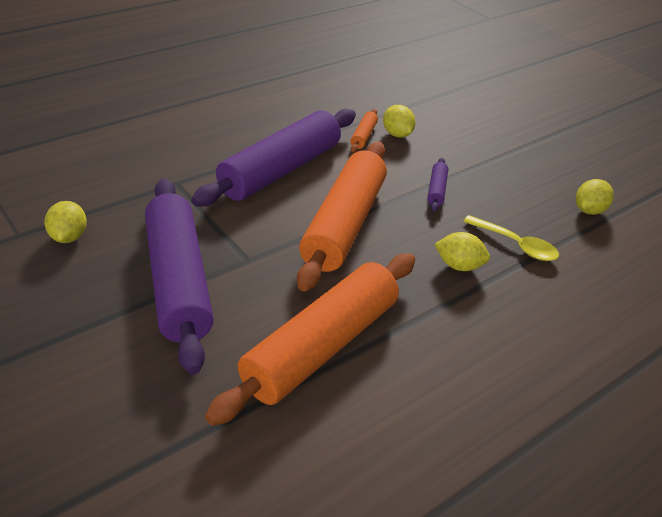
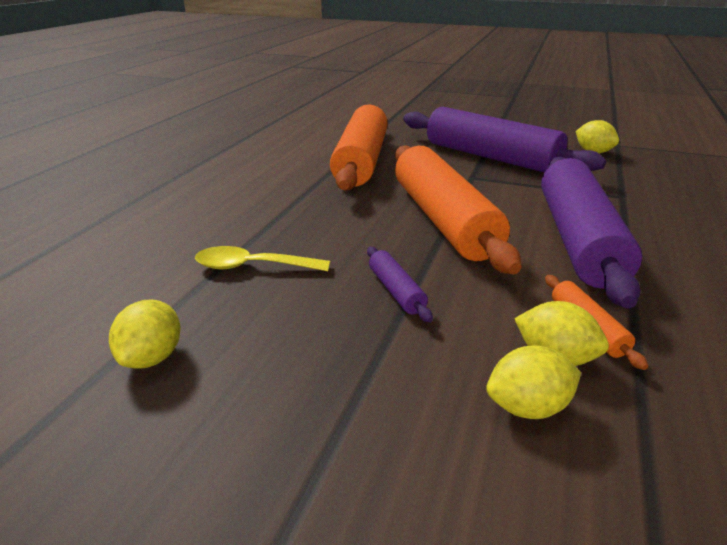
camera: 150 degrees right, 10 degrees down
yellow lemon [434,232,490,271] -> yellow lemon moved to [486,345,581,419]

